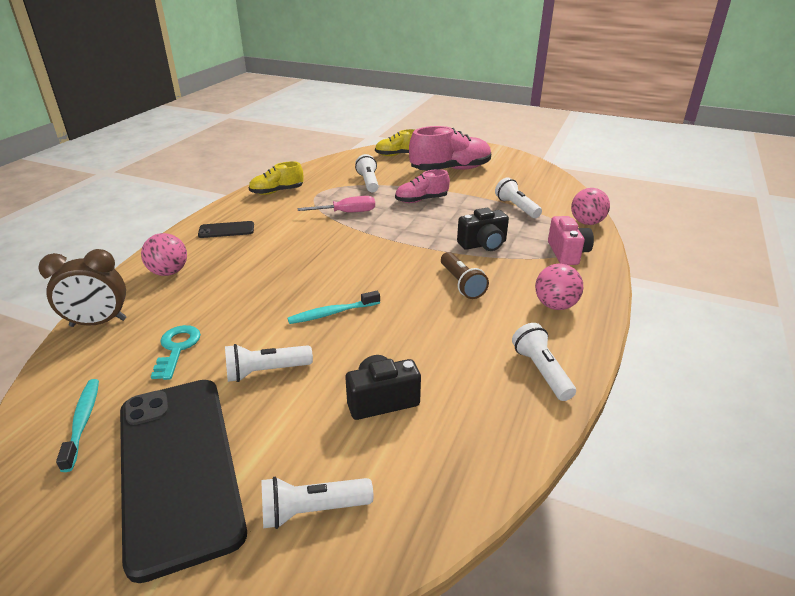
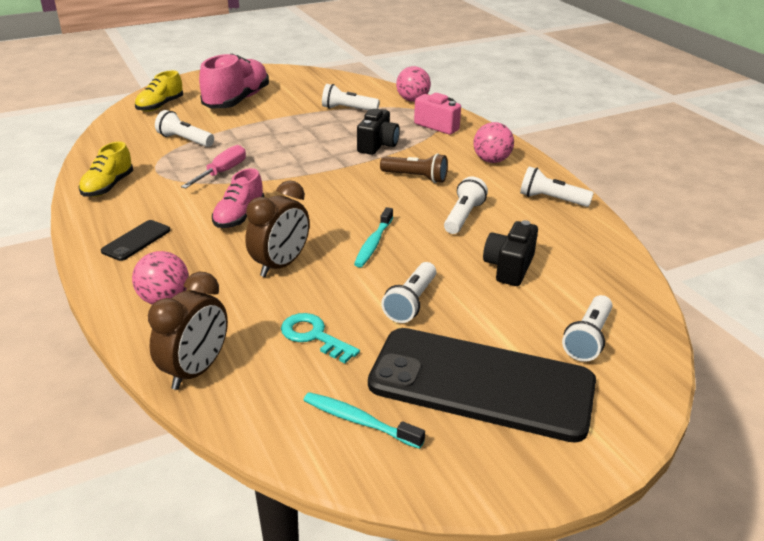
camera: 50 degrees left, 0 degrees up
pink shoe [395,169,450,203] -> pink shoe moved to [212,168,264,228]
none -> brown clock [245,180,309,277]
none -> white flashlight [444,176,488,234]

